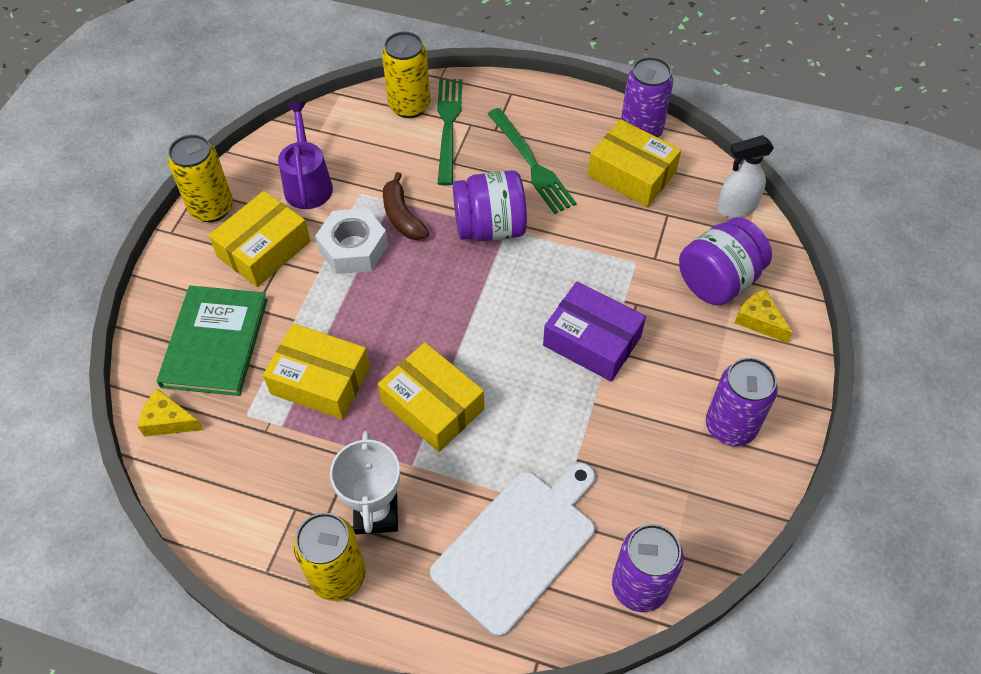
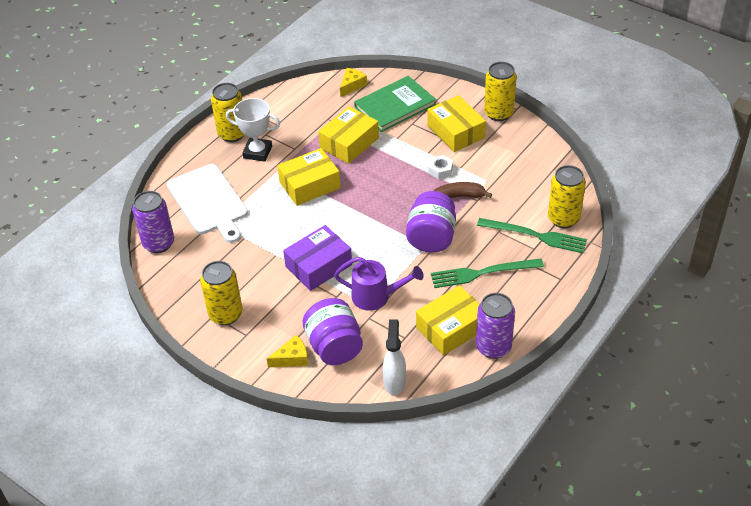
camera: 110 degrees right, 10 degrees down
green book [157,285,268,396] -> green book turned 60 degrees counterclockwise [354,76,436,132]
purple watering can [278,102,333,209] -> purple watering can moved to [334,257,424,311]
white nut [315,208,388,274] -> white nut [429,155,453,179], size x0.56
purple can [706,358,778,446] -> yellow can [200,261,243,325]

